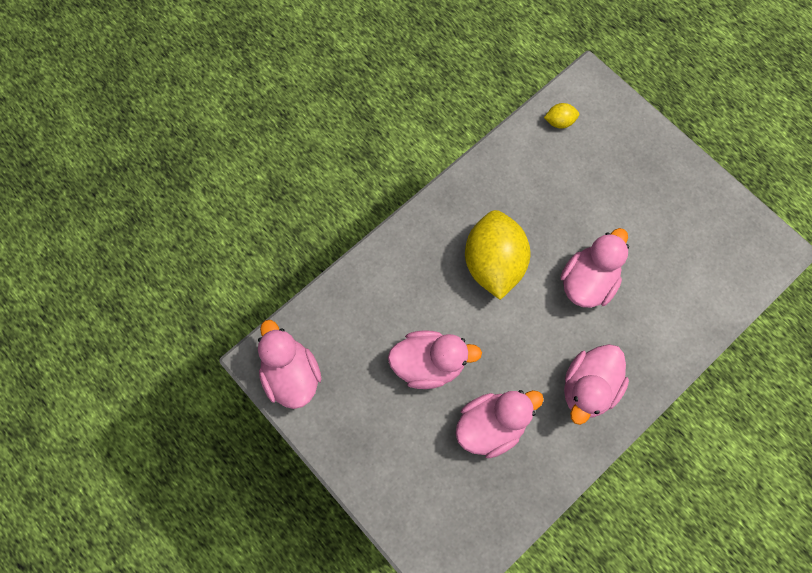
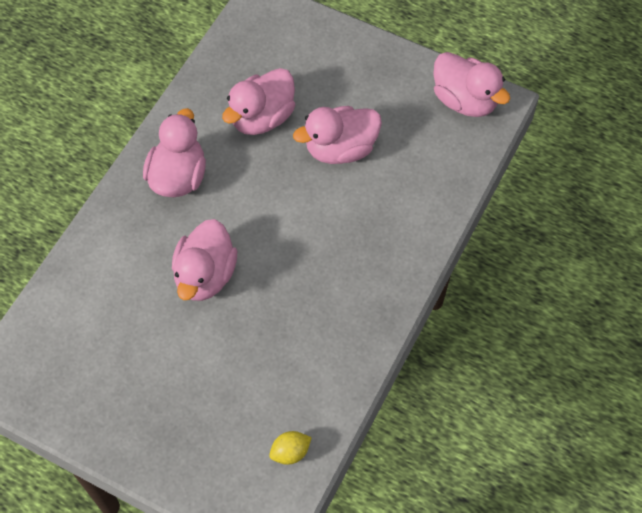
camera: 160 degrees right, 10 degrees down
yellow lemon [465,210,530,300] -> none

